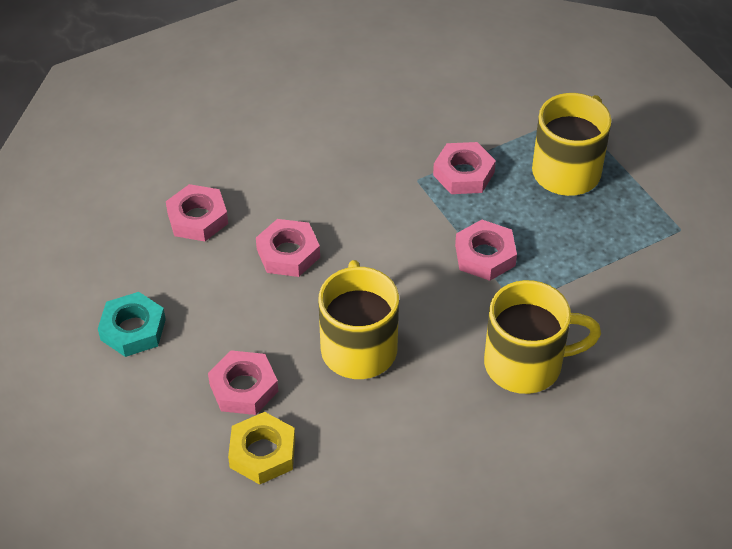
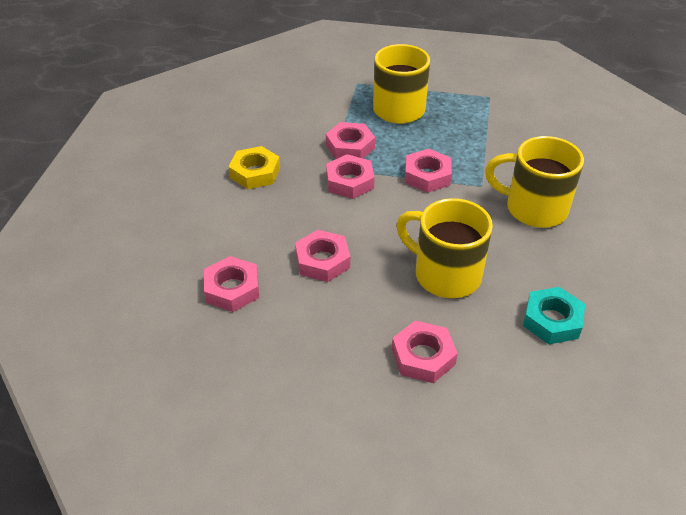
camera: 50 degrees left, 5 degrees down
turquoise nut [98,292,166,357] -> turquoise nut moved to [523,287,585,344]
yellow nut [228,412,295,485] -> yellow nut moved to [229,146,280,189]
yellow mug [484,280,601,394] -> yellow mug turned 105 degrees counterclockwise [485,136,584,228]
none -> pink nut [326,154,375,199]

